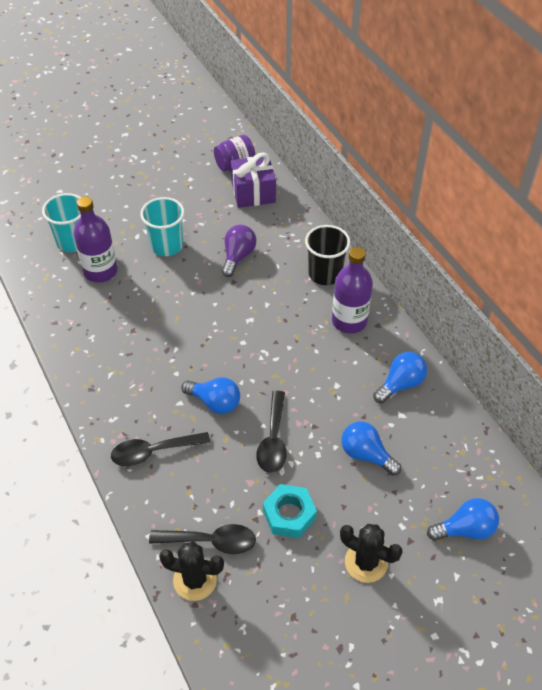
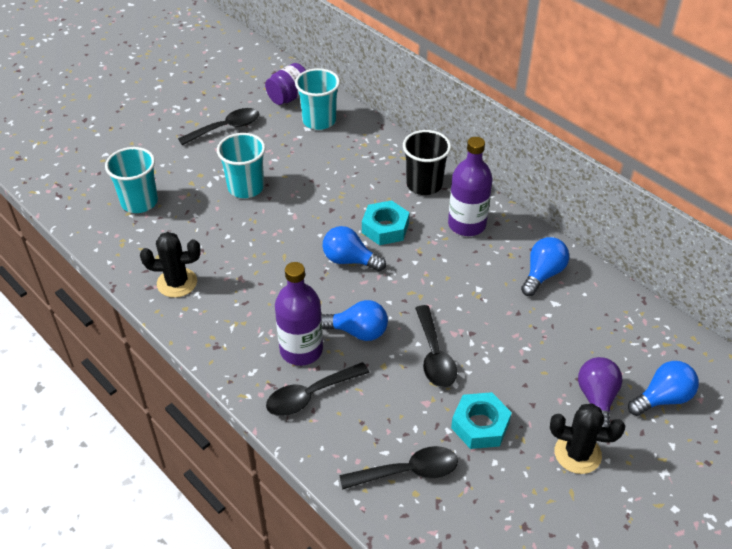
camera: 15 degrees left, 5 degrees down
purple bottle [73,196,118,283] -> purple bottle moved to [275,262,323,366]
black cactus [159,542,224,601] -> black cactus moved to [140,232,201,298]
purple light bulb [222,225,256,277] -> purple light bulb moved to [578,357,623,428]
purple gift [231,153,276,208] -> turquoise cup [295,68,340,130]
blue light bulb [341,421,401,476] -> blue light bulb moved to [322,226,386,272]
none -> black spoon [178,108,259,145]
none -> turquoise nut [362,200,409,245]

